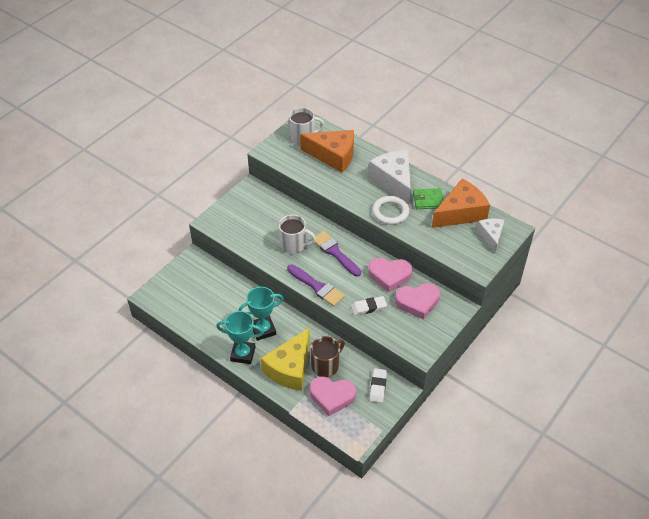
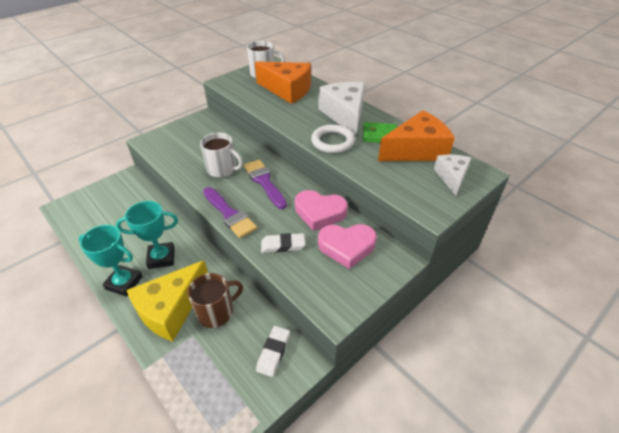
camera: 10 degrees right, 5 degrees down
pink heart [310,377,356,416] -> none

